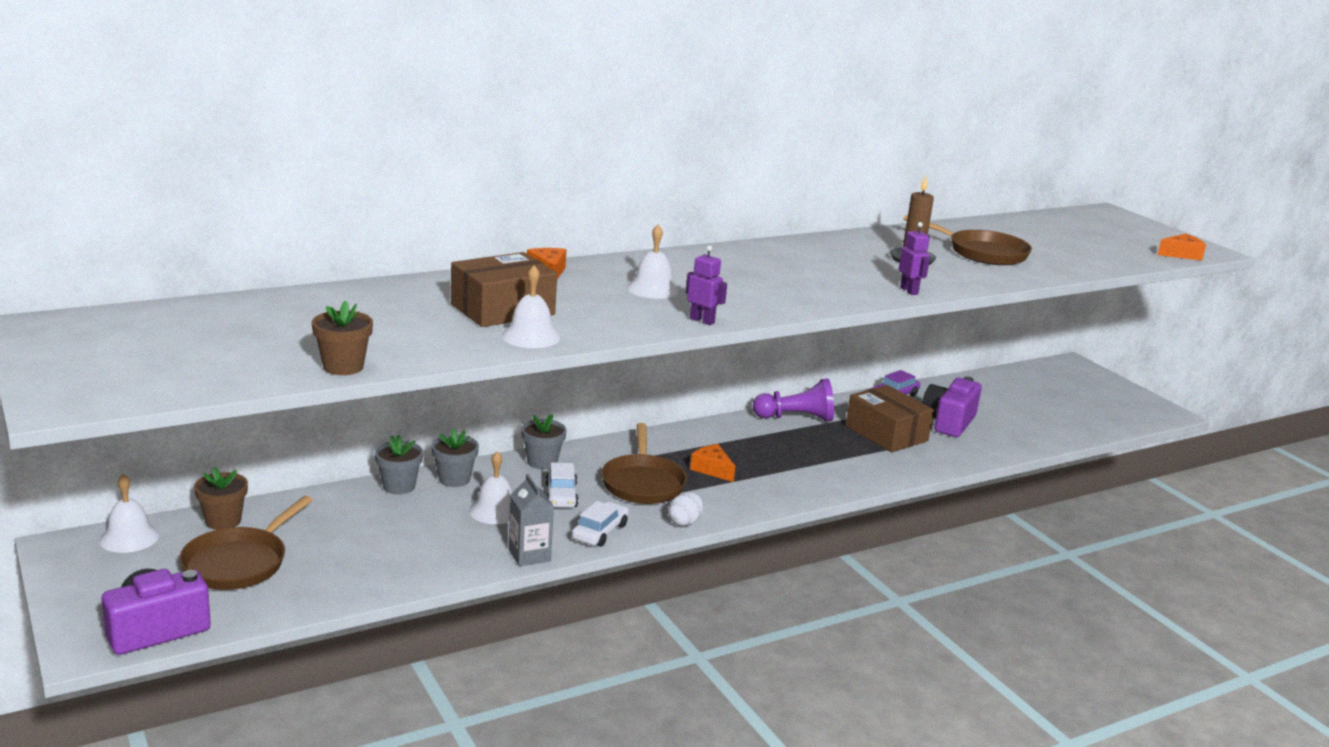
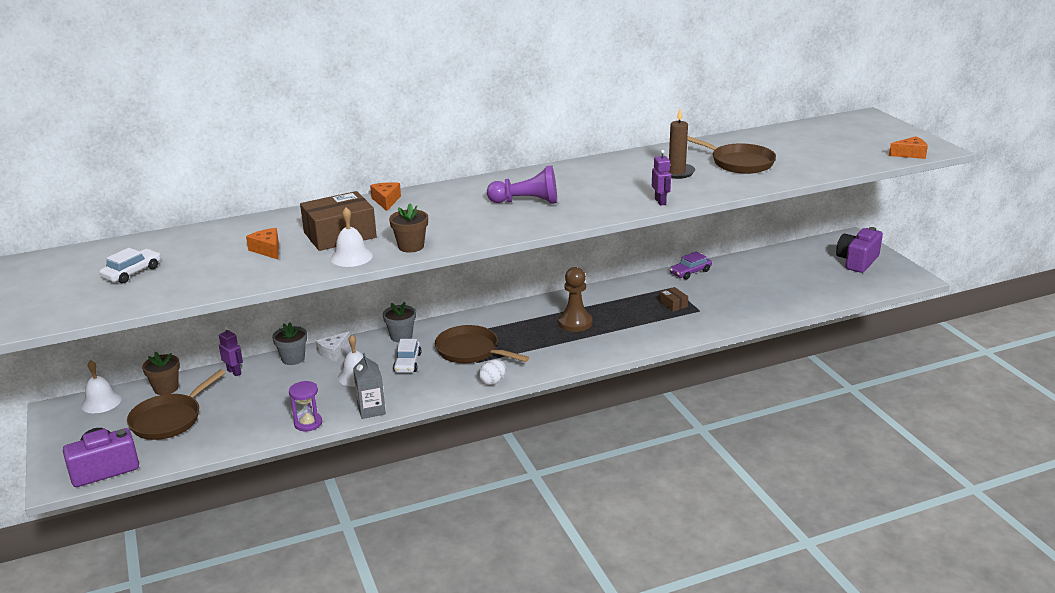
camera: 10 degrees right, 5 degrees up
brown flower pot [312,300,373,375] -> brown flower pot moved to [389,203,428,253]
grey flower pot [431,428,479,487] -> white cheese [316,331,350,361]
white car [572,501,629,547] -> white car moved to [99,248,161,283]
brown pan [601,423,687,504] -> brown pan turned 120 degrees clockwise [435,325,529,363]
white bell [627,225,679,299] -> none
purple robot [686,245,727,325] -> purple robot moved to [219,326,243,376]
orange cheese [690,444,735,482] -> orange cheese moved to [246,228,279,260]
purple pawn [753,379,834,422] -> purple pawn moved to [487,165,557,204]
brown box [846,385,934,452] -> brown box [659,287,688,312], size x0.46
purple camera [922,377,982,437] -> purple camera moved to [836,227,883,273]
none -> purple hourglass [289,381,322,432]
none -> brown pawn [558,267,592,332]

